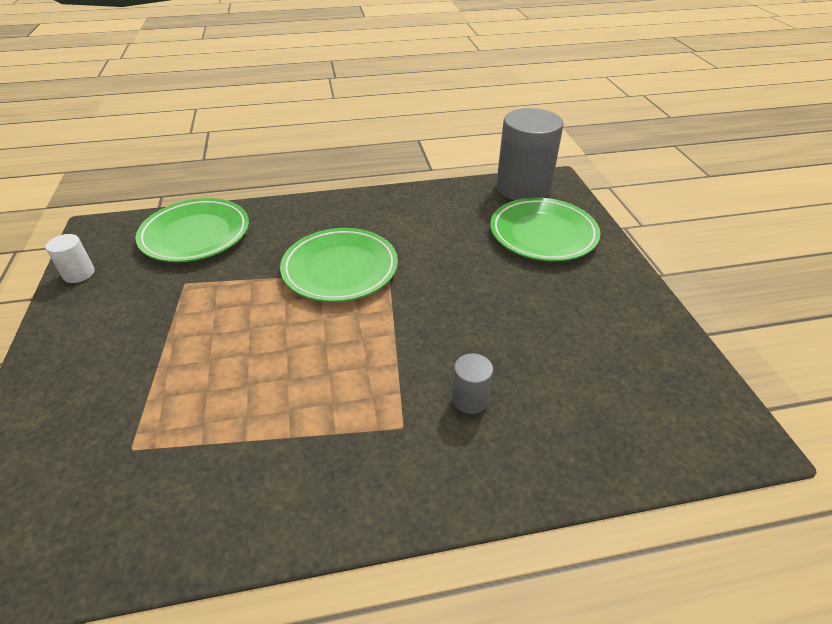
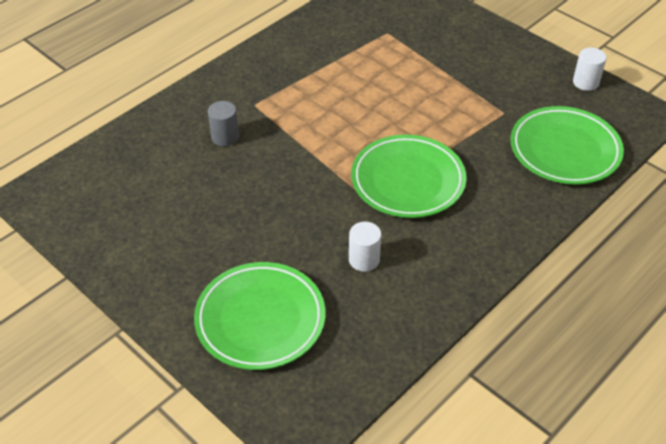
camera: 145 degrees right, 5 degrees up
grey cylinder [496,108,564,200] -> none
none -> white cylinder [349,222,381,272]

